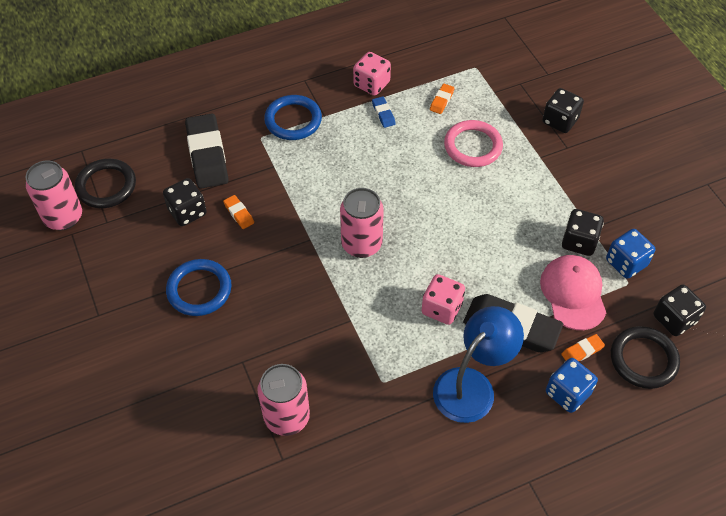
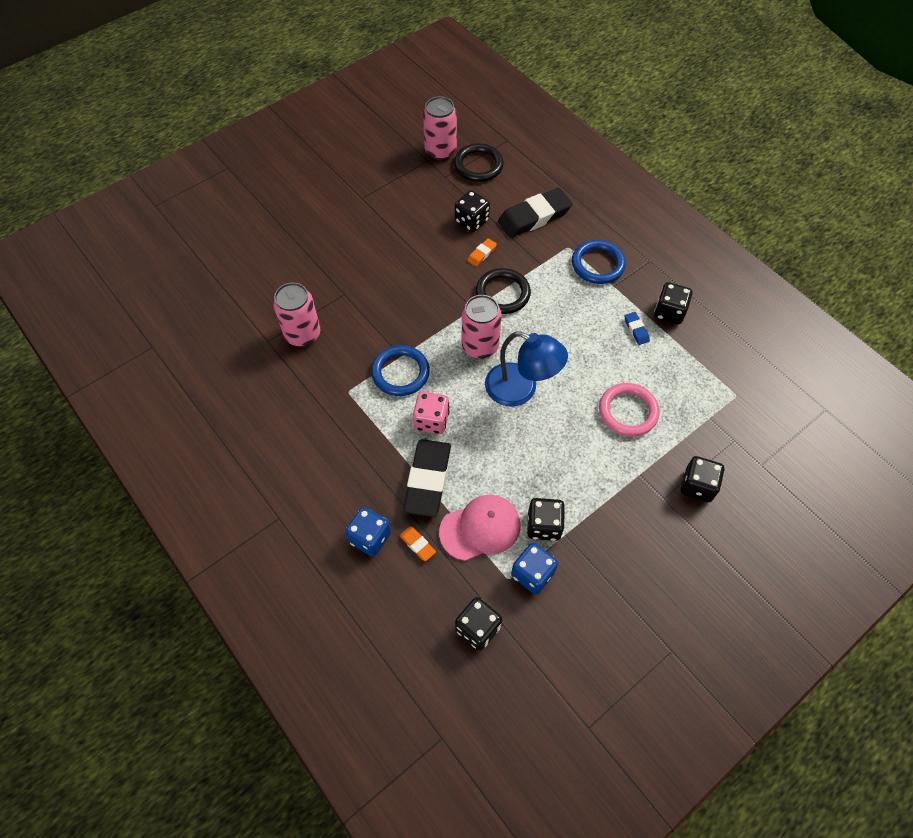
camera: 75 degrees right, 5 degrees up
blue ring [166,259,231,316] -> blue ring moved to [371,345,430,396]
pink dice [353,52,391,96] -> black dice [654,282,692,325]
blue eraser [372,96,396,128] -> blue eraser turned 75 degrees counterclockwise [624,312,650,345]
orange eraser [430,84,455,114] -> none
blue lamp [433,306,524,423] -> blue lamp moved to [485,331,568,407]
black ring [611,326,680,389] -> black ring moved to [476,268,531,314]

